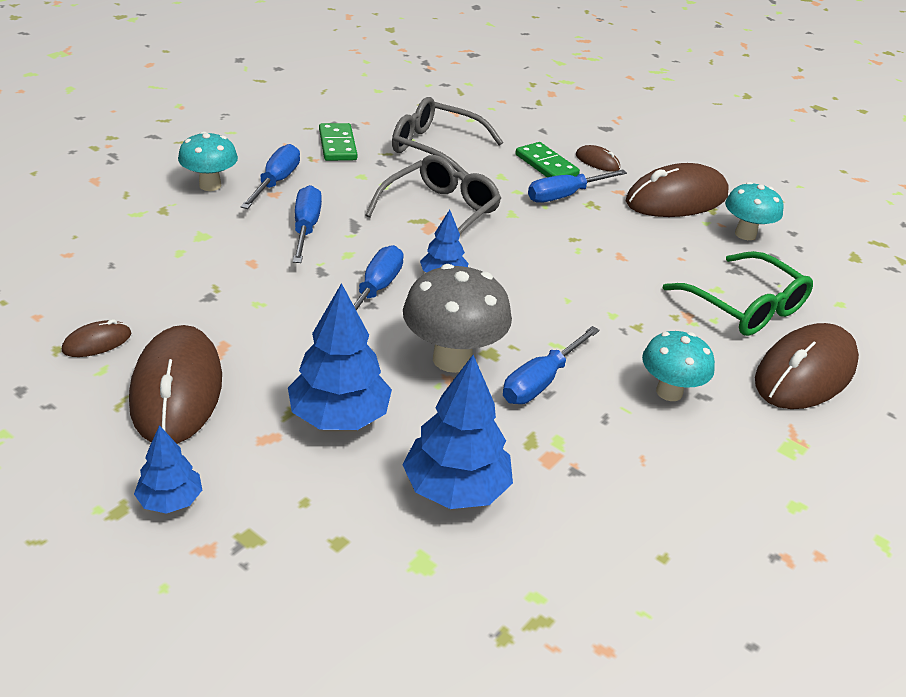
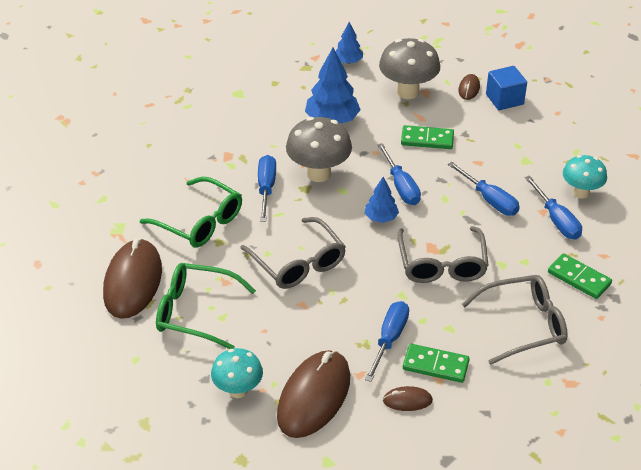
camera: 145 degrees right, 5 degrees up
brown mouse [129,325,222,444] -> grey mushroom [379,38,440,99]
blue tree [402,355,513,509] -> none
turquoise mushroom [642,331,715,401] -> green glasses [140,177,242,248]
none -> grey glasses [241,217,346,289]
none -> green domino [401,125,454,149]
none -> blue cube [486,66,527,110]

